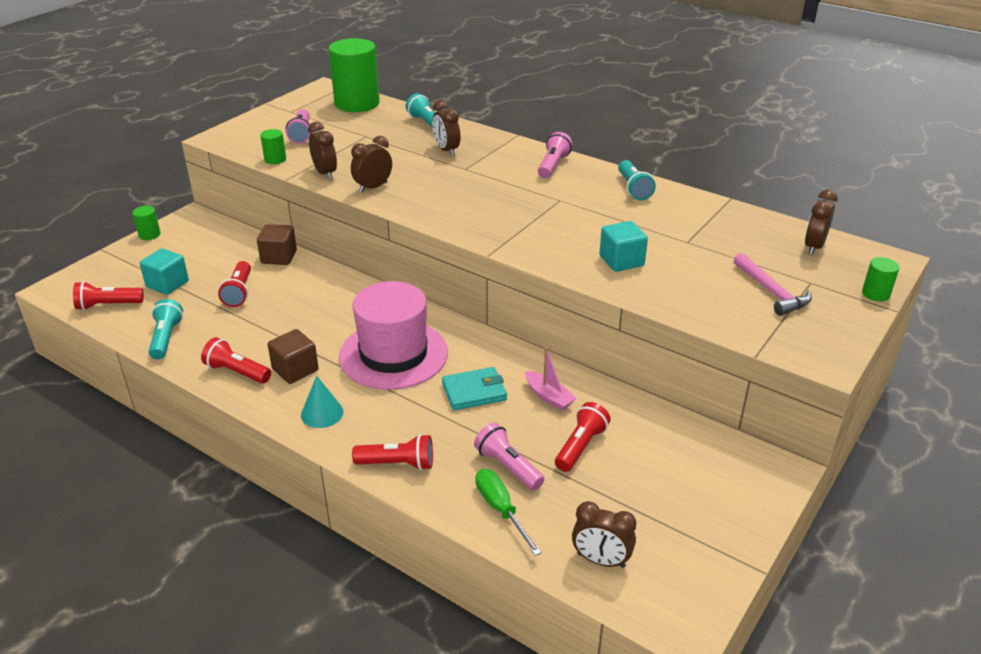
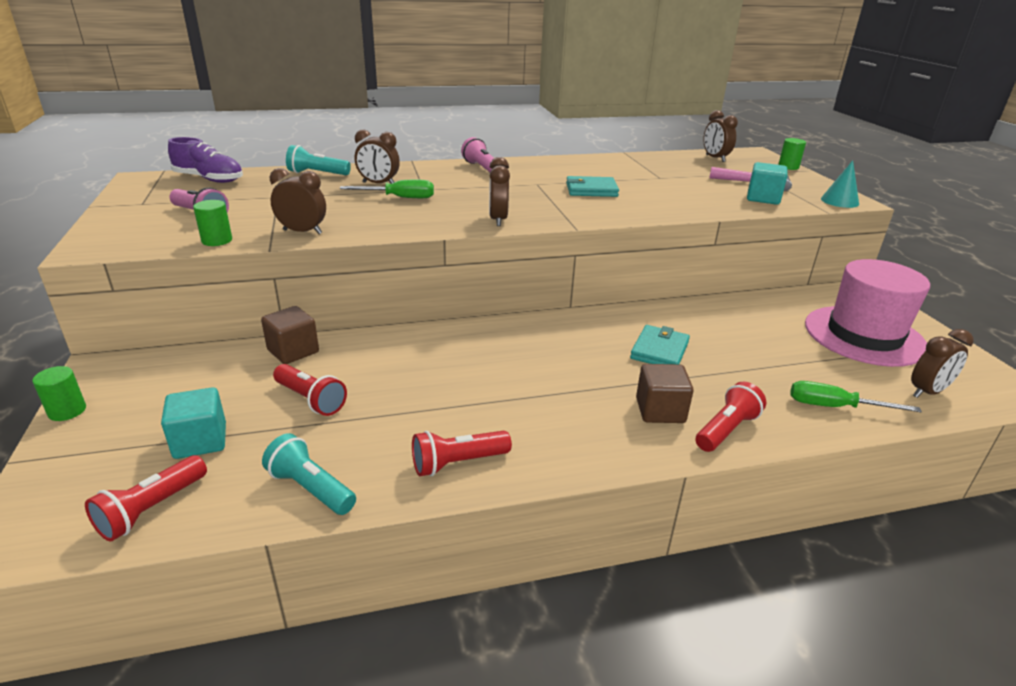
camera: 50 degrees left, 5 degrees down
brown cube [268,329,319,384] -> brown cube moved to [636,364,694,423]
turquoise cone [301,376,343,428] -> turquoise cone moved to [821,160,859,208]
green cylinder [329,38,380,112] -> purple shoe [168,137,243,183]
pink hat [339,281,448,390] -> pink hat moved to [805,259,930,367]
brown clock [351,136,392,193] -> brown clock moved to [489,157,510,226]
pink flashlight [474,423,544,491] -> none
pink boat [525,347,577,411] -> none
red flashlight [555,402,611,472] -> none
turquoise cube [599,221,648,272] -> turquoise cube moved to [747,162,787,205]
turquoise flashlight [618,160,656,200] -> none
none -> green screwdriver [340,180,434,198]
none -> turquoise wallet [566,176,619,197]

